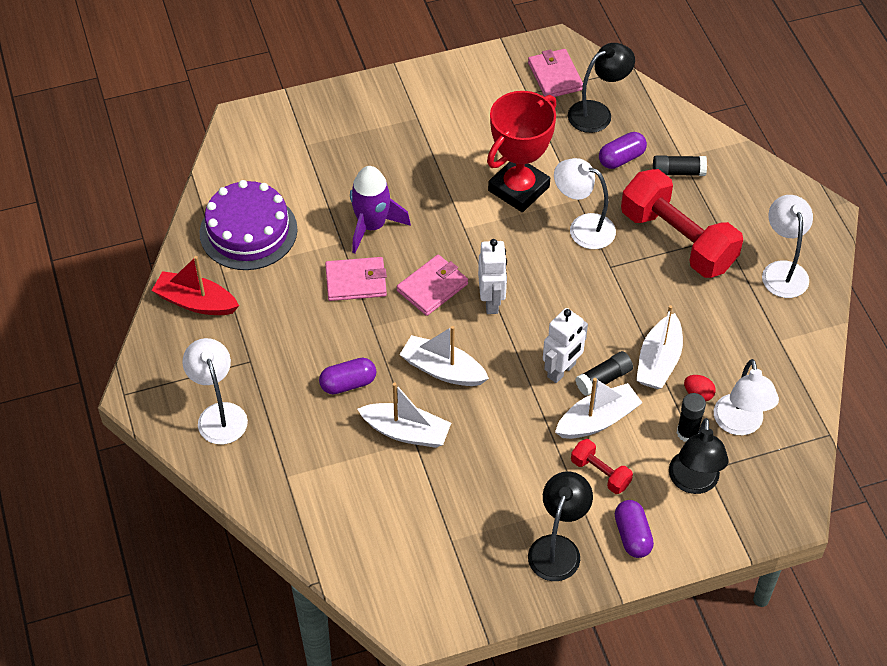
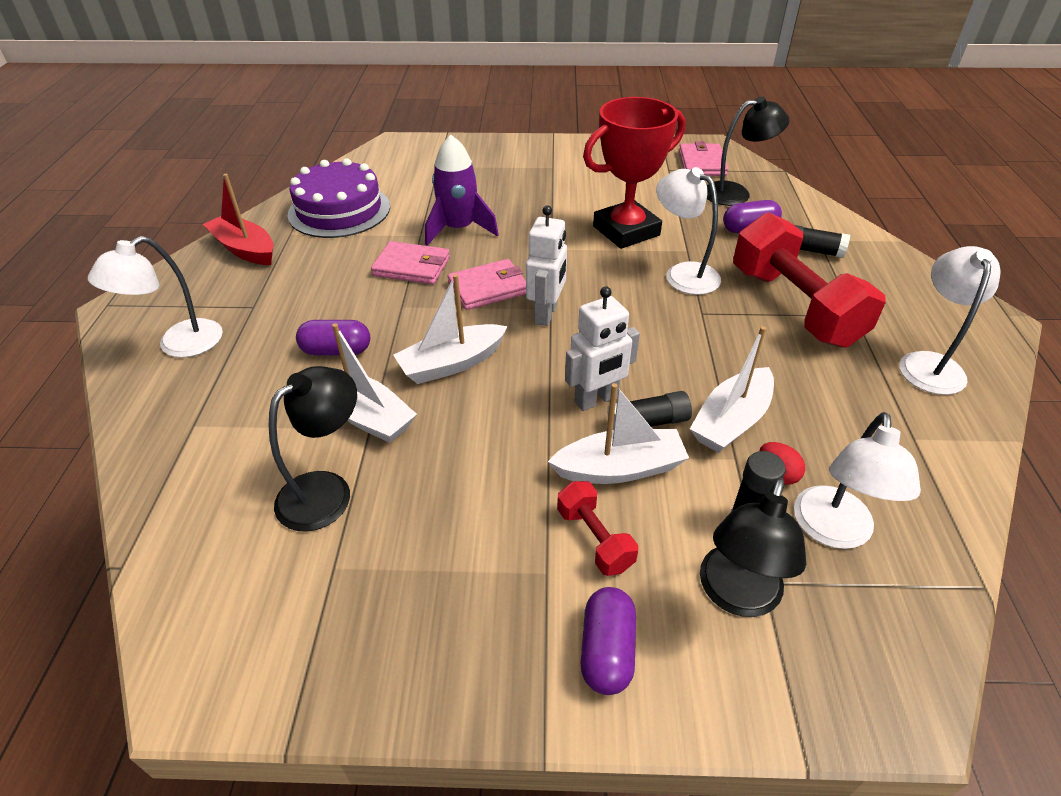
camera: 20 degrees right, 10 degrees down
white lamp [183,338,248,444] -> white lamp turned 135 degrees counterclockwise [88,236,223,358]
white boat [400,326,489,386] -> white boat turned 75 degrees counterclockwise [393,274,508,384]
black lamp [528,471,593,581] -> black lamp moved to [269,366,357,532]

